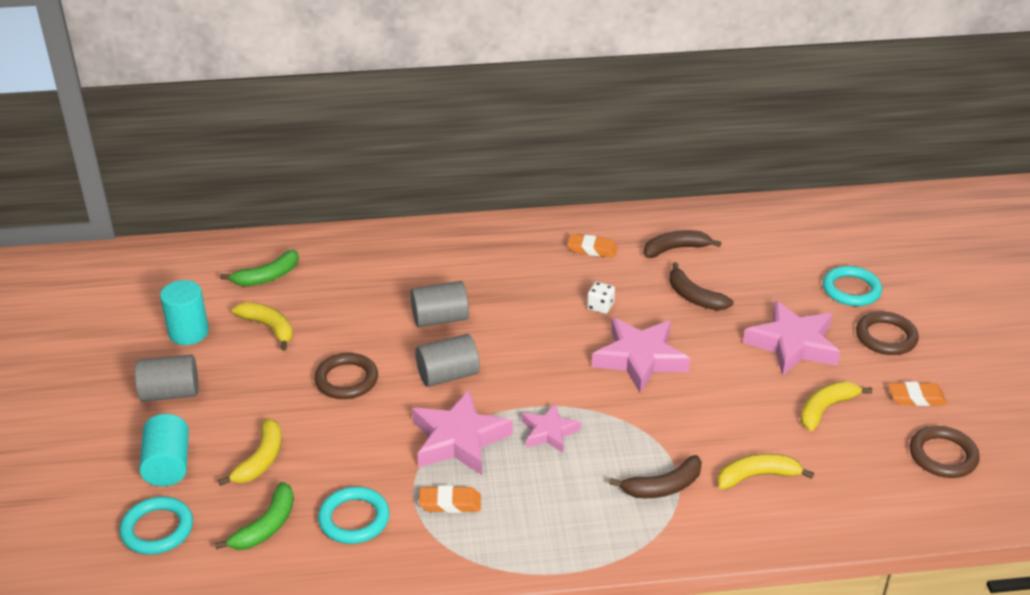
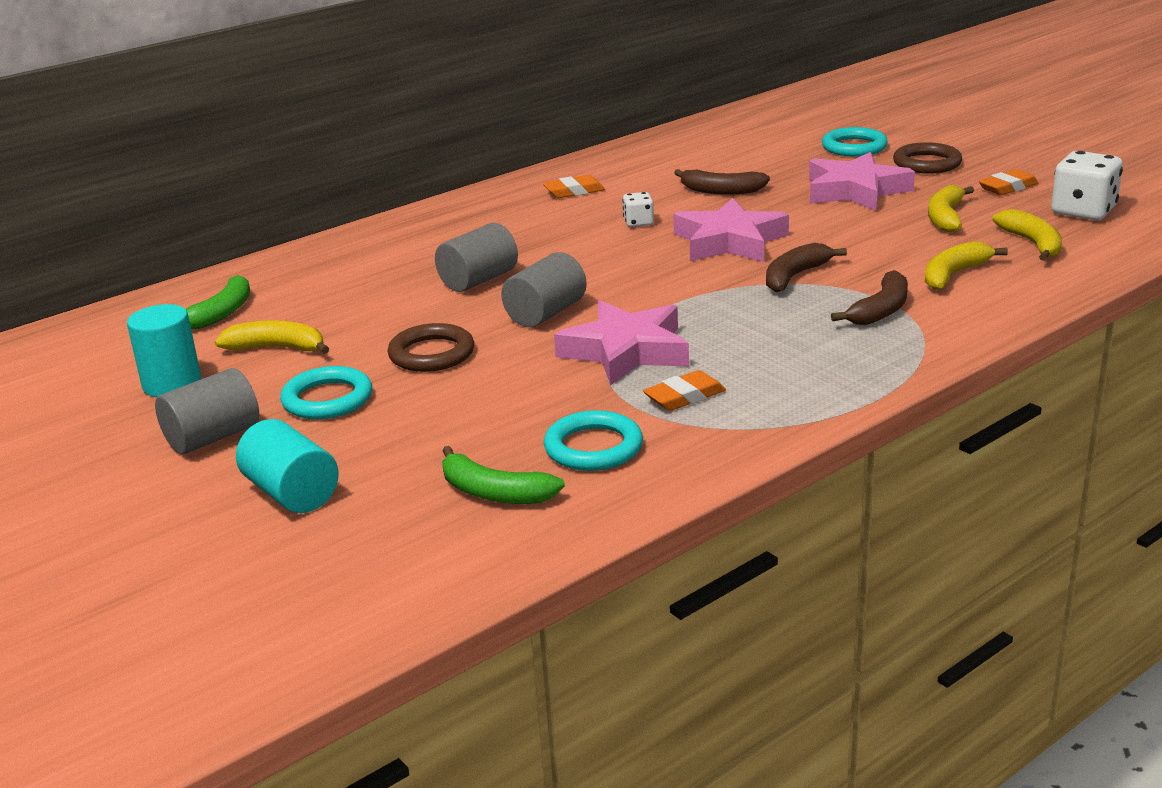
camera: 30 degrees left, 10 degrees down
turquoise ring [119,497,193,555] -> turquoise ring moved to [280,366,372,419]
green banana [215,482,294,550] -> green banana turned 120 degrees clockwise [442,446,565,504]
yellow banana [218,418,282,486] -> yellow banana moved to [993,209,1062,261]
pink star [522,403,581,453] -> none
brown banana [644,230,721,258] -> brown banana moved to [766,243,847,292]
brown ring [910,426,980,478] -> white dice [1051,151,1123,220]

